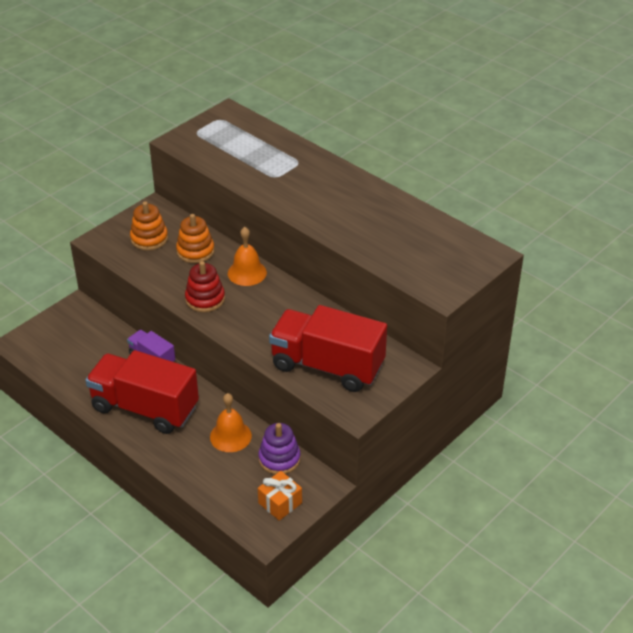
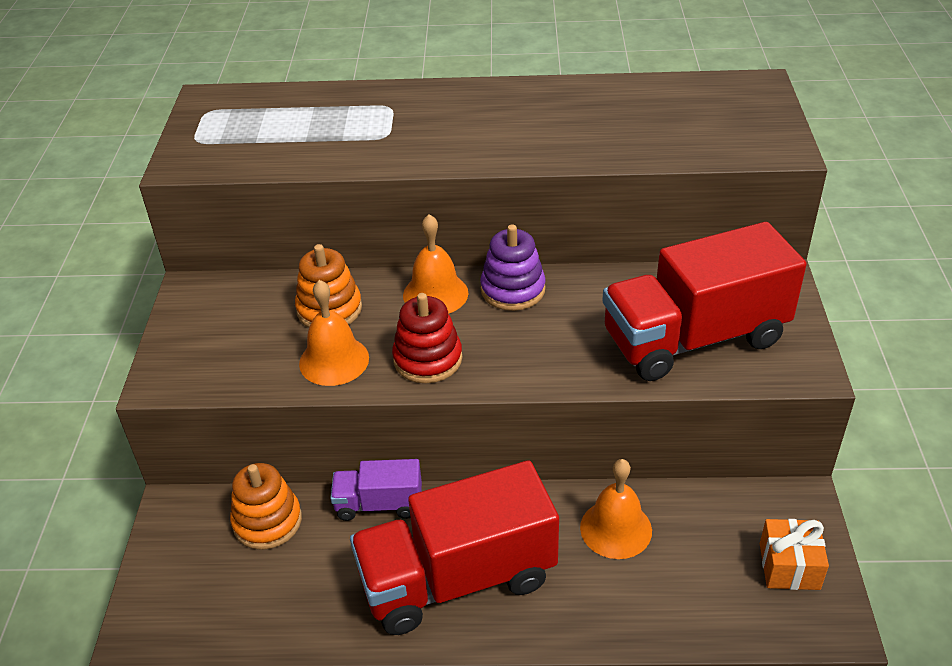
camera: 40 degrees left, 0 degrees up
orange stacking toy [130,201,168,251] -> orange stacking toy moved to [230,463,302,550]
purple stacking toy [258,423,301,475] -> purple stacking toy moved to [480,224,546,311]
none -> orange bell [299,280,369,386]

